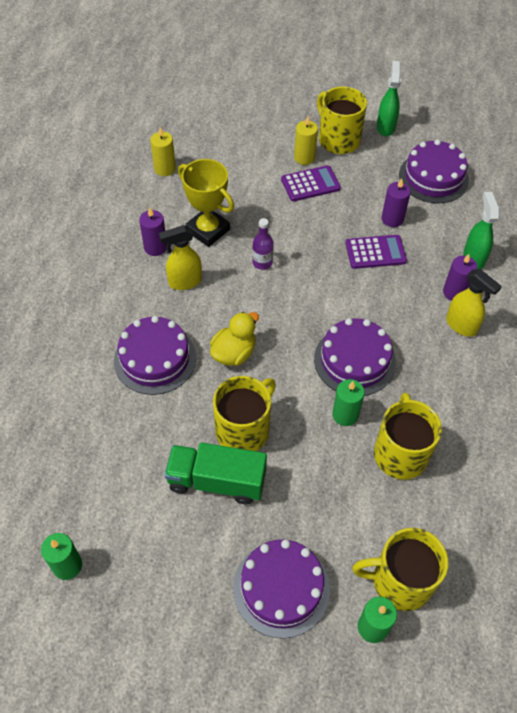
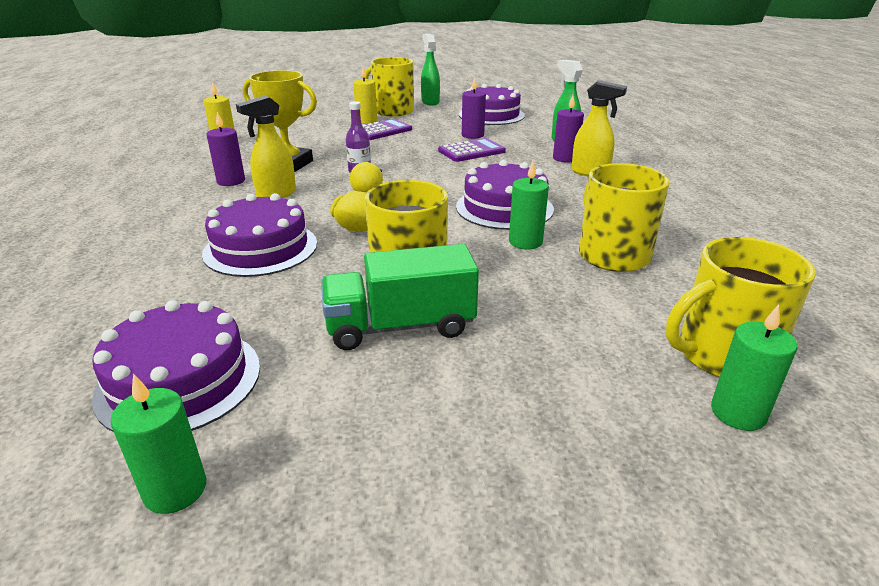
camera: 20 degrees left, 25 degrees down
purple cake [233,539,330,638] -> purple cake moved to [92,300,260,432]

